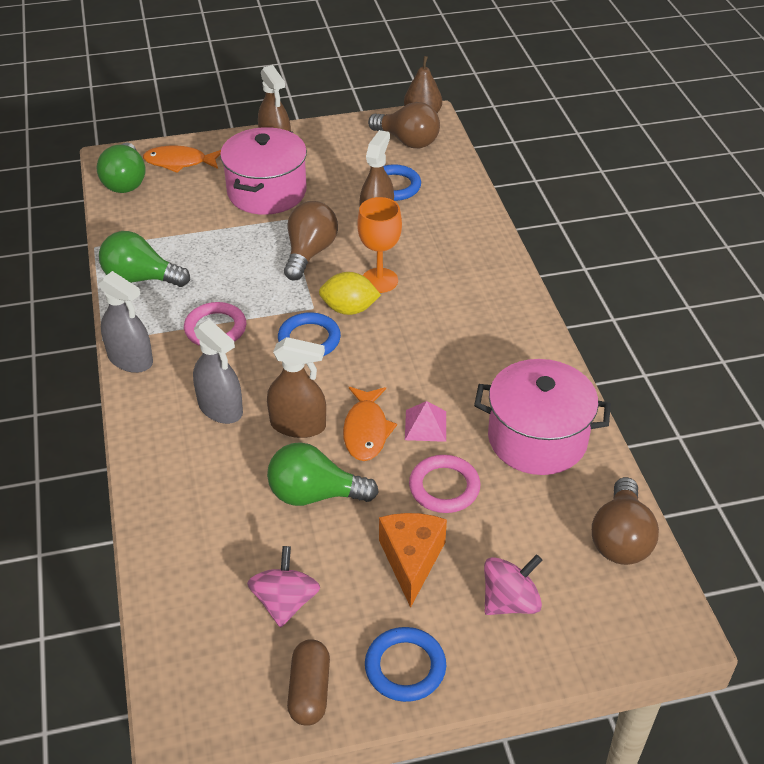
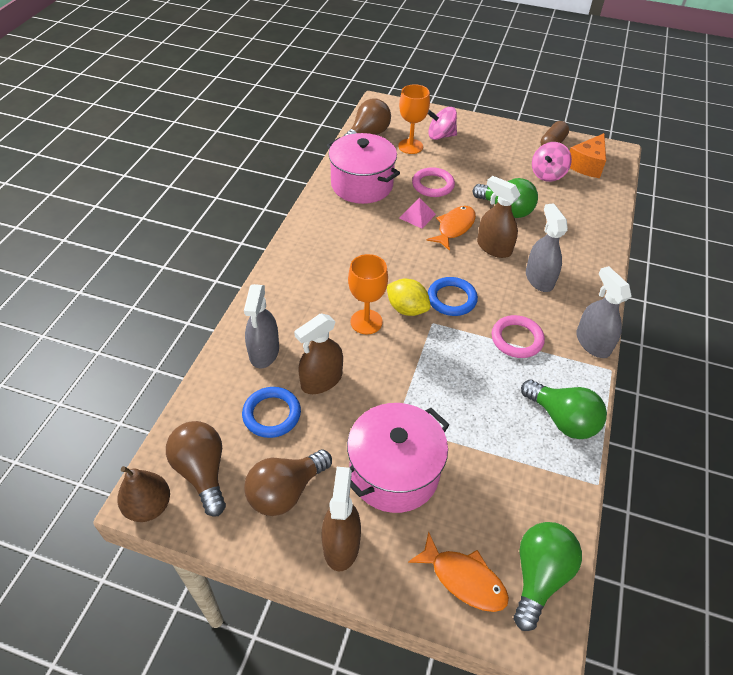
camera: 150 degrees left, 5 degrees up
brown light bulb [284,201,338,281] -> brown light bulb moved to [244,450,332,516]
blue ring [365,627,446,702] -> none
orange cheese [379,513,447,608] -> orange cheese moved to [570,133,606,178]
none -> grey spray bottle [244,284,279,368]
none -> orange goblet [398,84,430,154]

